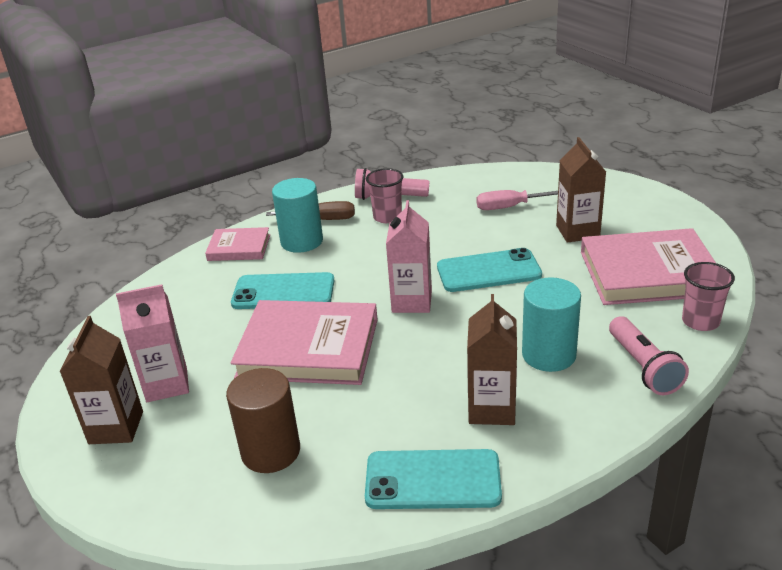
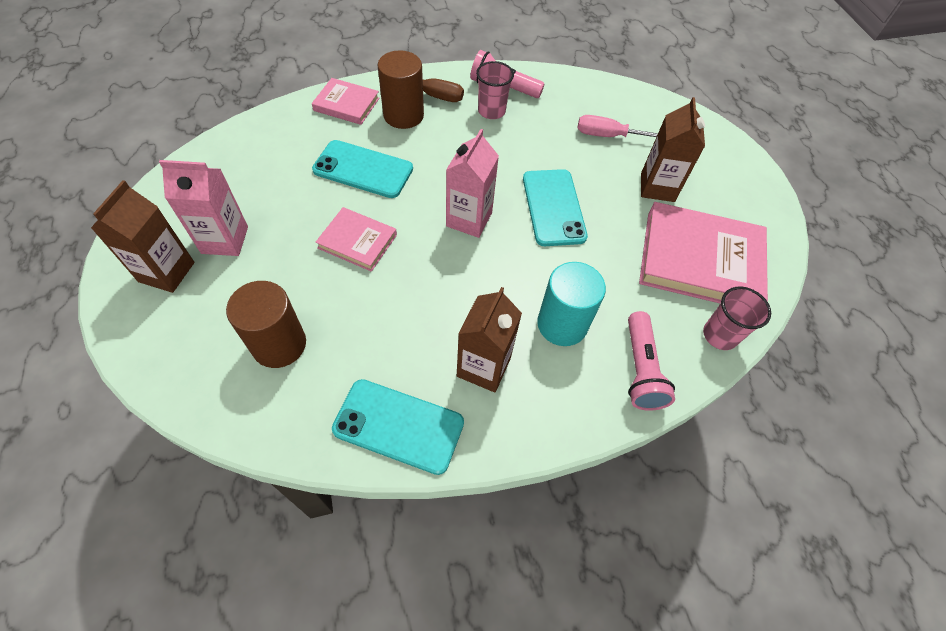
camera: 10 degrees right, 25 degrees up
pink book [231,300,378,385] -> pink book [315,207,397,272], size x0.54
turquoise cylinder [272,178,323,253] -> brown cylinder [378,50,424,129]
turquoise phone [437,248,542,292] -> turquoise phone turned 75 degrees clockwise [523,169,588,246]

